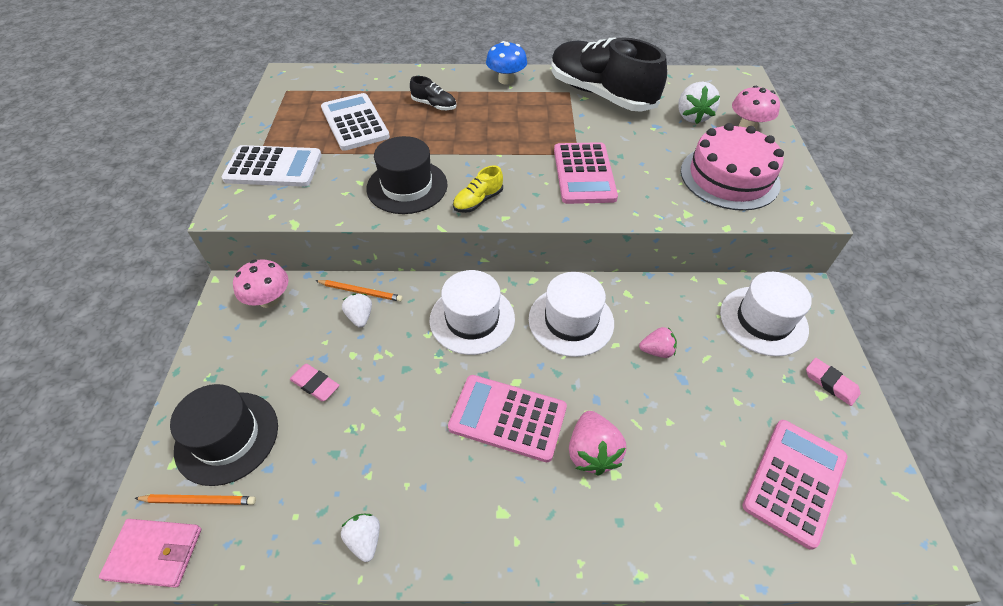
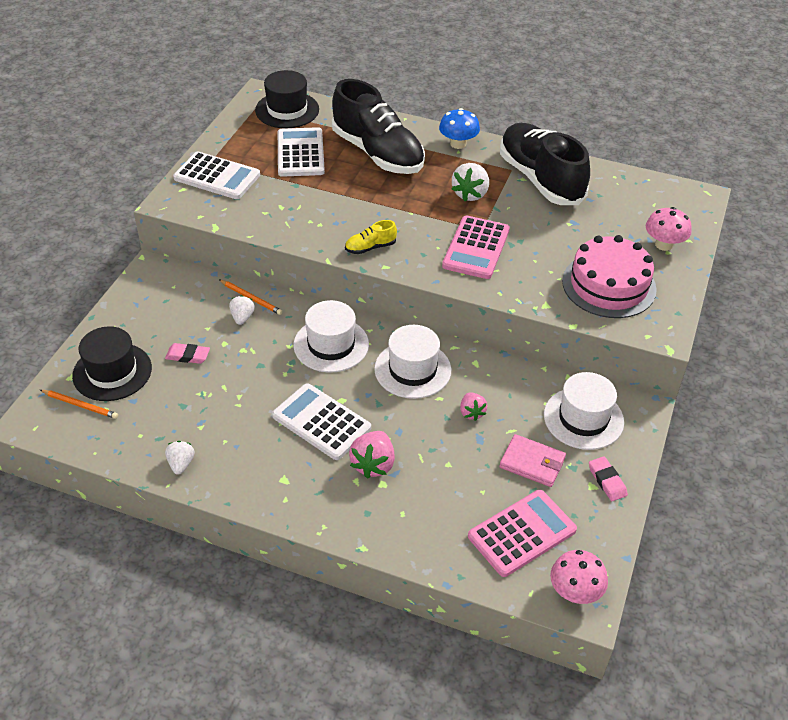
camera: 20 degrees right, 5 degrees down
pink wallet [99,519,201,588] -> pink wallet moved to [499,434,566,487]
pink mushroom [233,259,289,308] -> pink mushroom moved to [550,550,608,604]
pink eraser [290,364,340,401] -> pink eraser turned 45 degrees counterclockwise [165,343,210,364]
black hat [366,136,448,214] -> black hat moved to [255,70,319,128]
black shoe [410,76,456,110] -> black shoe [332,79,425,174], size x2.48
pink calculator [448,375,567,462] -> white calculator [272,383,371,460]
pink strawberry [639,327,677,358] -> pink strawberry turned 60 degrees clockwise [460,393,487,421]
white strawberry [678,82,720,124] -> white strawberry moved to [452,163,489,201]

